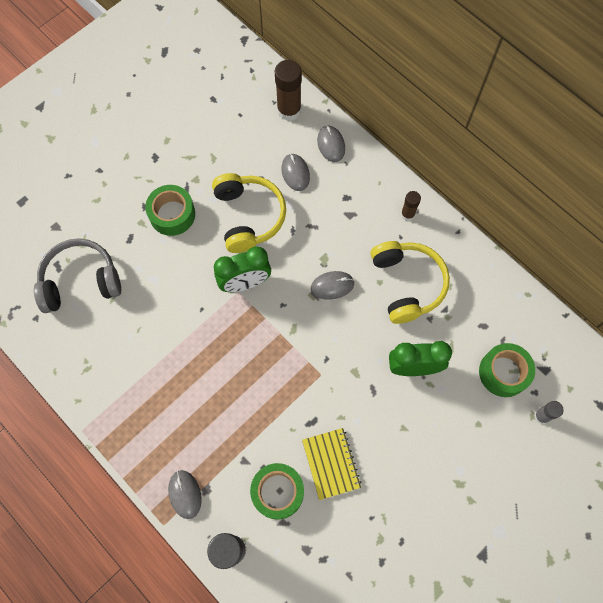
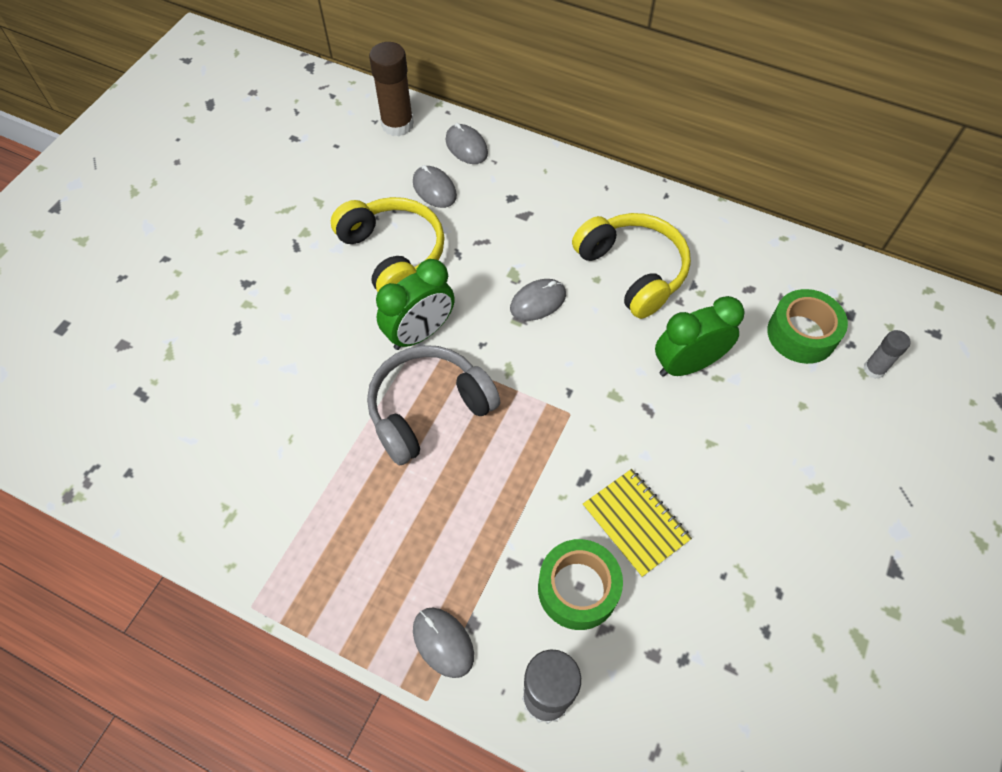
camera: 20 degrees left, 10 degrees down
grey headphones [34,238,121,313] -> grey headphones moved to [367,345,500,465]
green tape [145,185,195,236] -> none
brown glue stick [401,191,421,221] -> none

